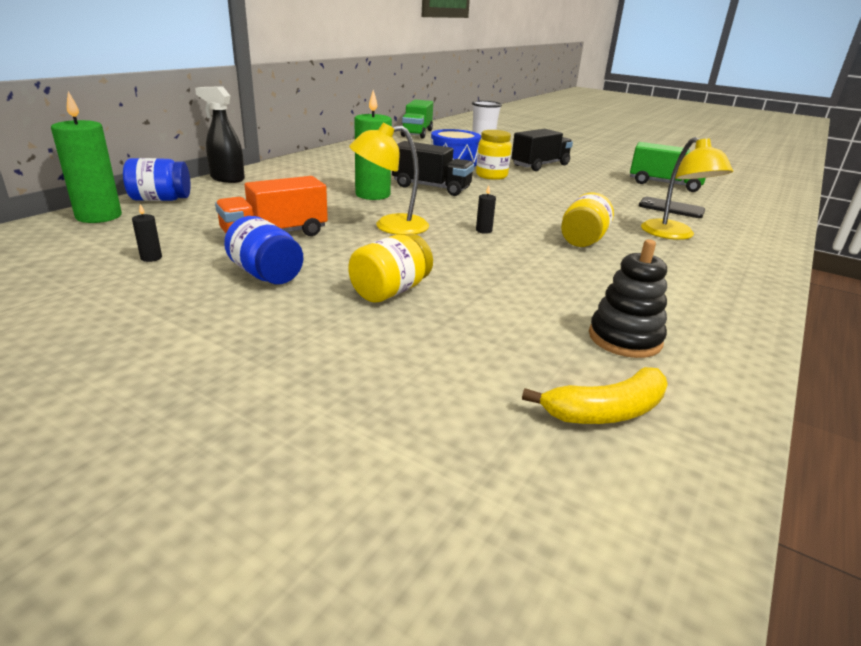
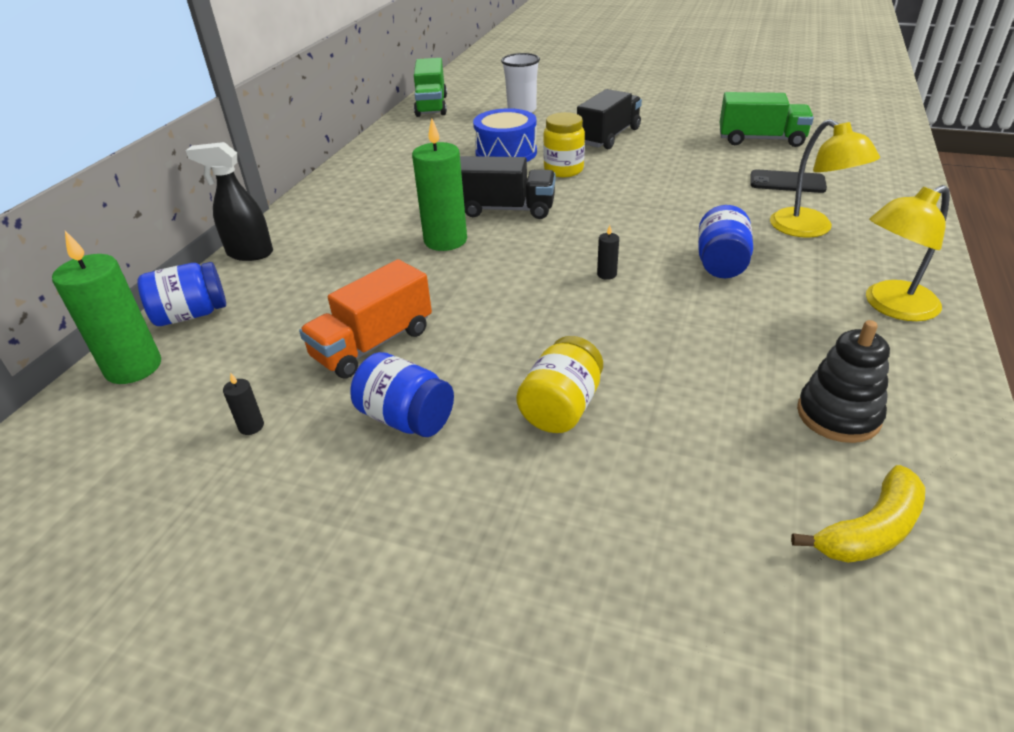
camera: 10 degrees left, 10 degrees up
yellow lamp [349,123,429,235] -> yellow lamp moved to [866,185,950,321]
yellow jar [561,192,614,247] -> blue jar [698,205,753,278]

